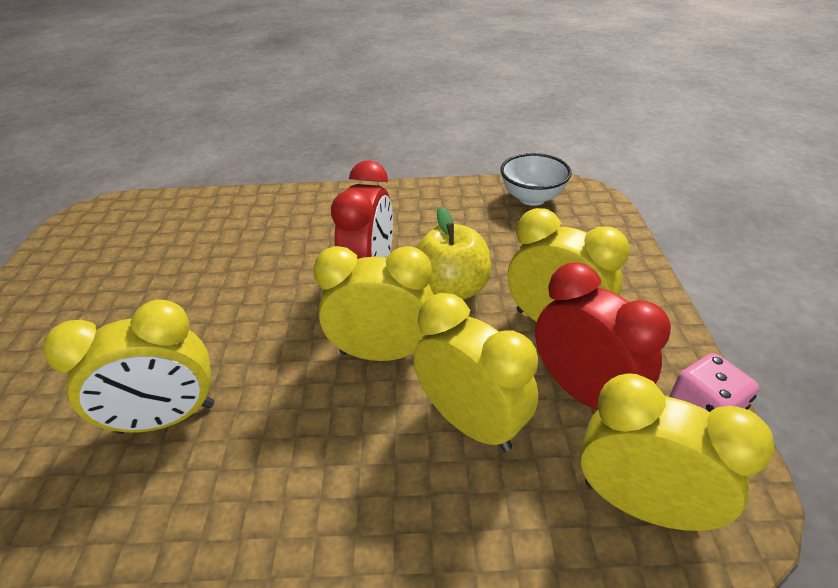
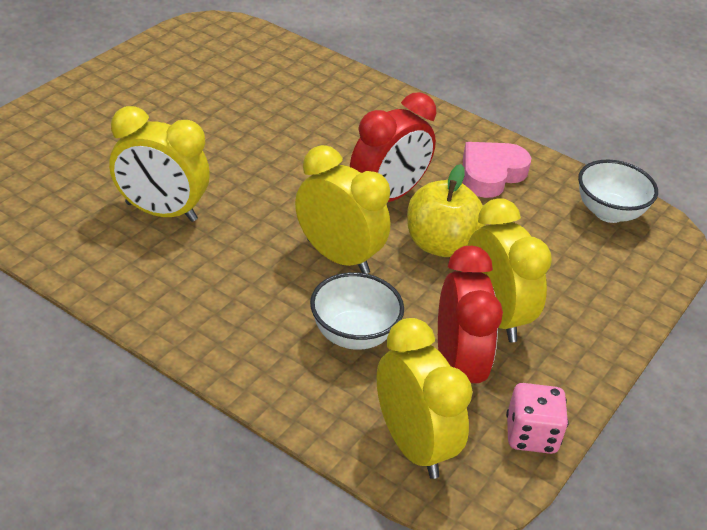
camera: 30 degrees right, 0 degrees up
yellow clock [414,293,538,452] -> white bowl [310,272,404,350]
none -> pink heart [463,142,531,198]

